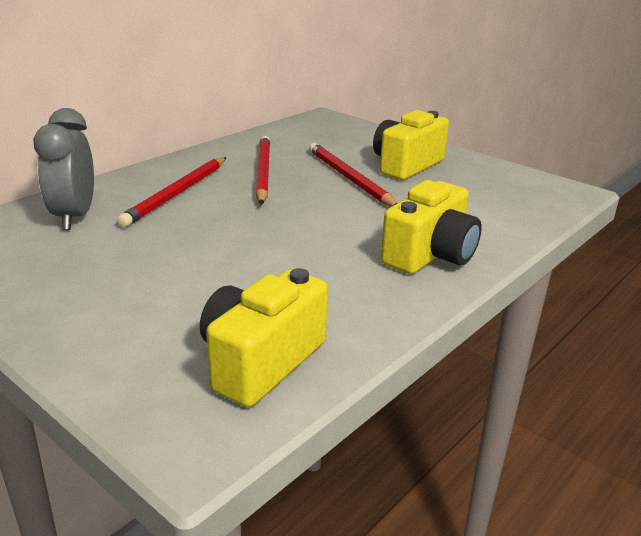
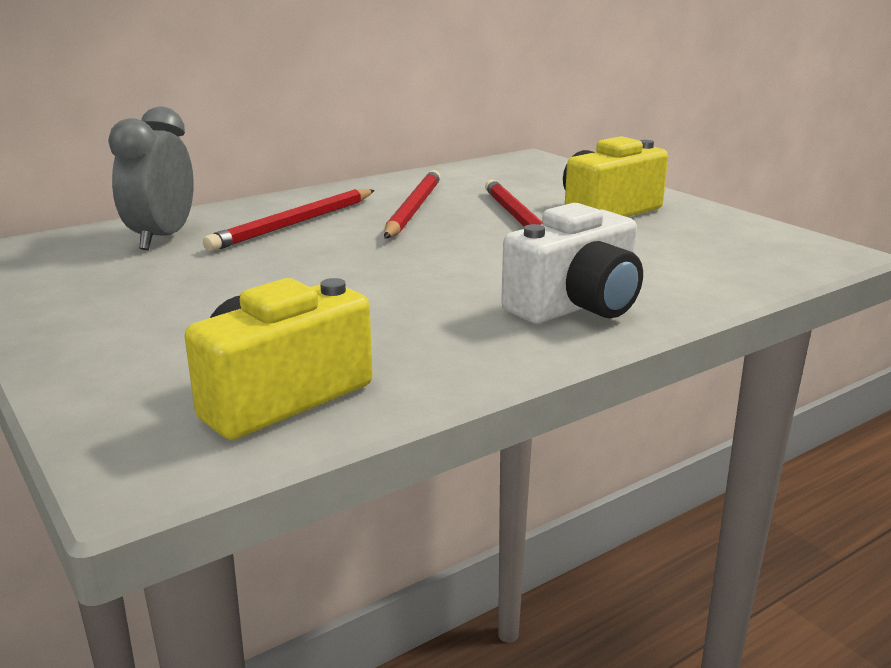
camera: 15 degrees right, 5 degrees down
yellow camera [381,180,482,274] -> white camera [501,203,643,324]

